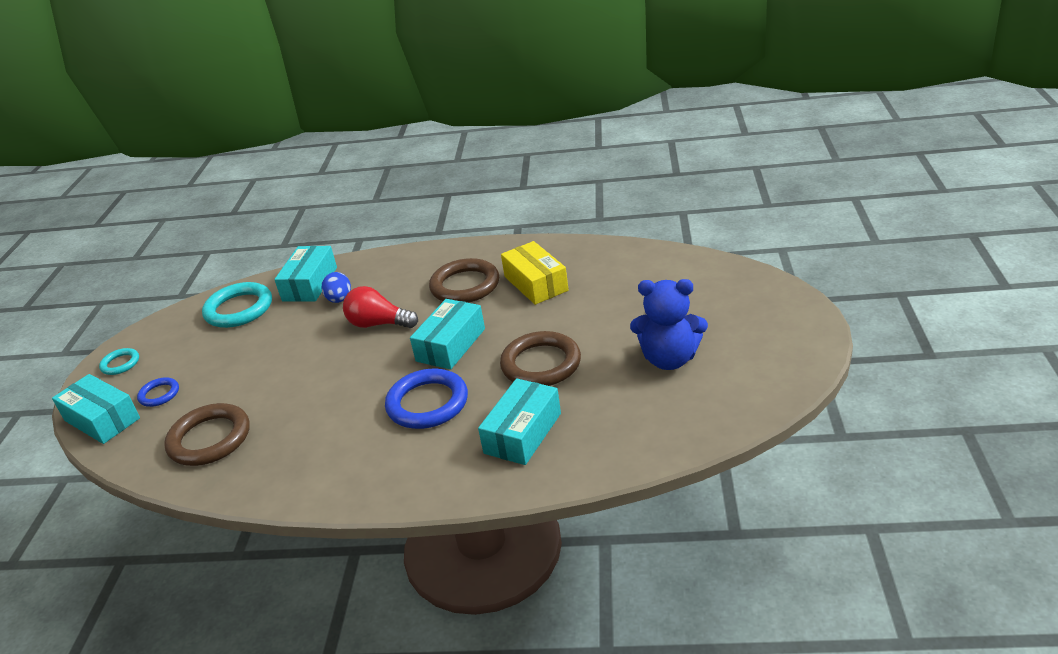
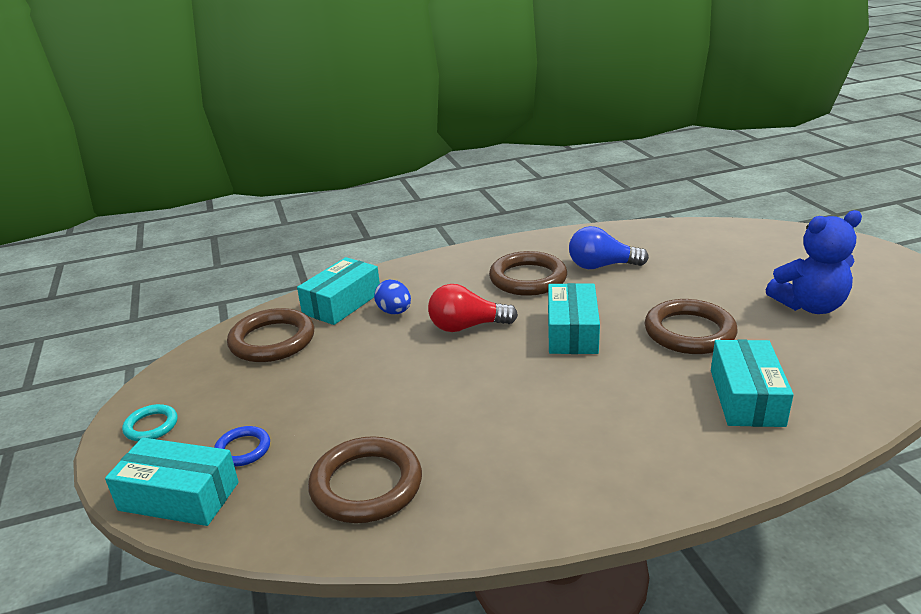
camera: 25 degrees left, 5 degrees down
turquoise ring [202,282,272,328] -> brown ring [227,308,314,362]
turquoise box [274,246,337,302] -> turquoise box turned 45 degrees clockwise [297,257,380,325]
blue ring [385,369,468,429] -> none
yellow box [501,241,569,305] -> blue light bulb [569,226,649,269]

